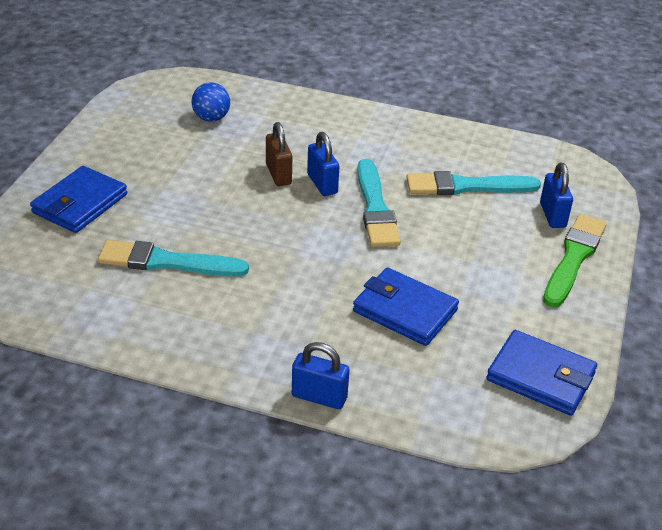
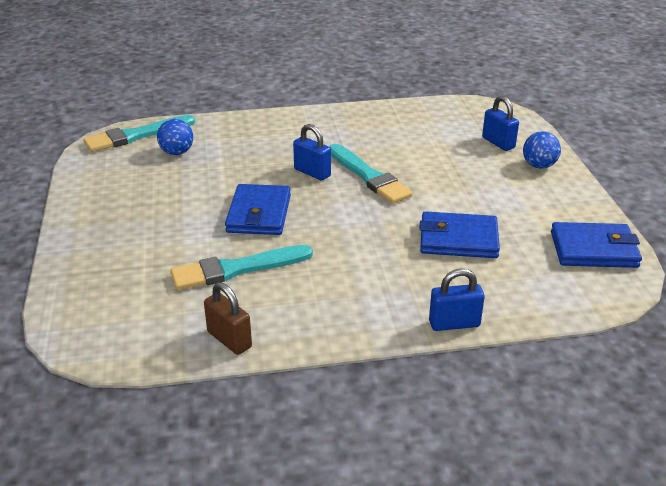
camera: 25 degrees left, 5 degrees down
blue wallet [30,166,127,233] -> blue wallet moved to [225,184,291,235]
brown padlock [266,122,292,186] -> brown padlock moved to [204,282,252,355]
turquoise brush [406,171,541,195] -> turquoise brush moved to [83,115,195,152]
green brush [543,214,607,308] -> blue ball [523,131,561,169]

